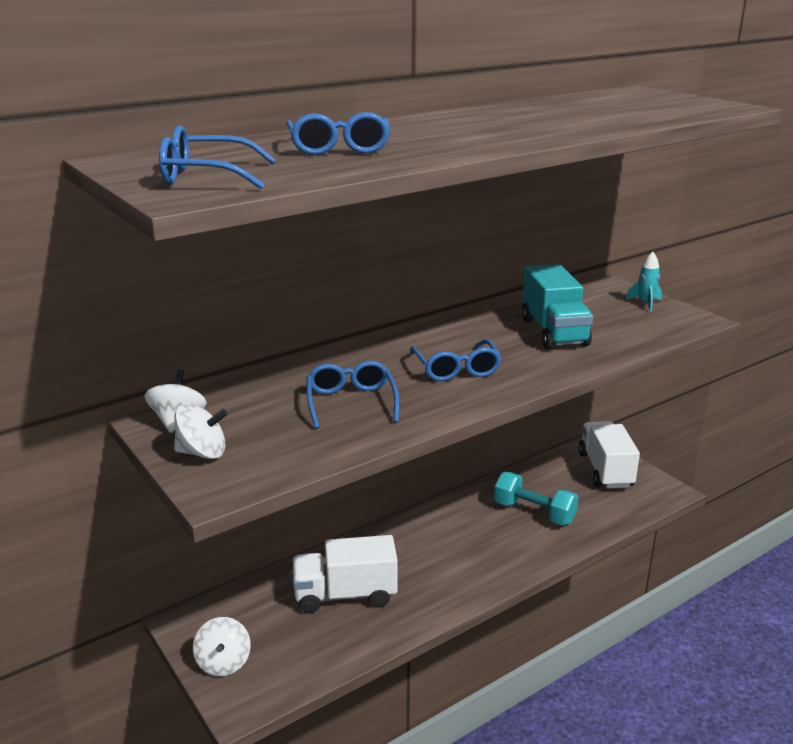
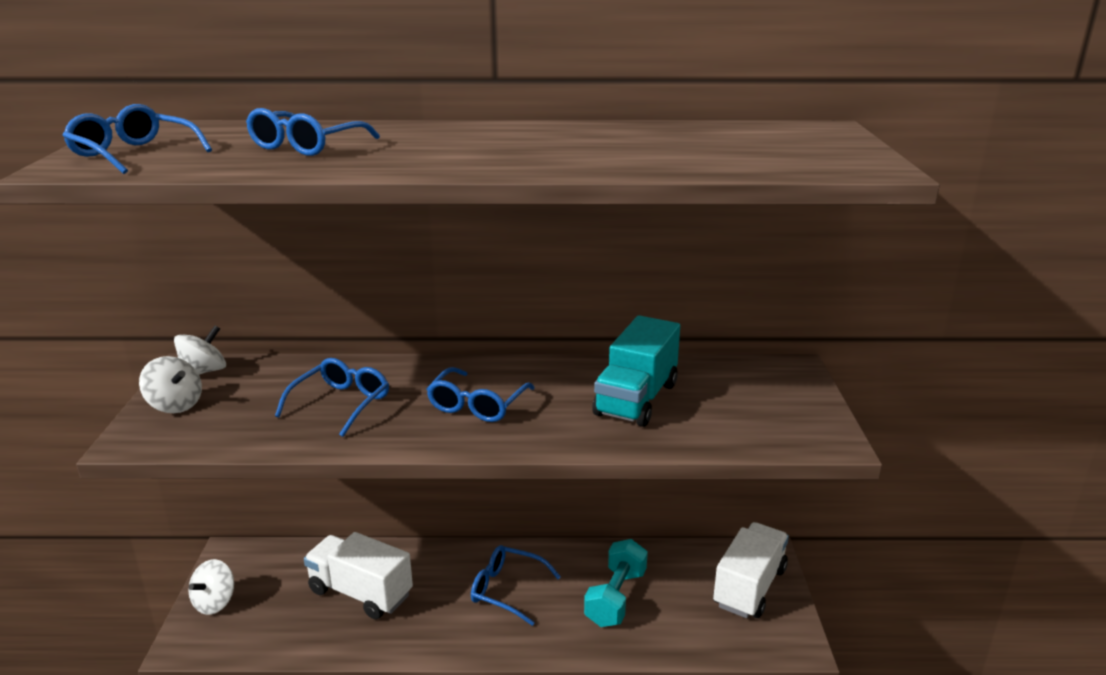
camera: 35 degrees right, 0 degrees up
turquoise dumbbell [494,472,579,525] -> turquoise dumbbell turned 45 degrees clockwise [584,539,648,627]
turquoise rocket [626,252,662,312] -> none
none -> blue glasses [471,545,561,626]

